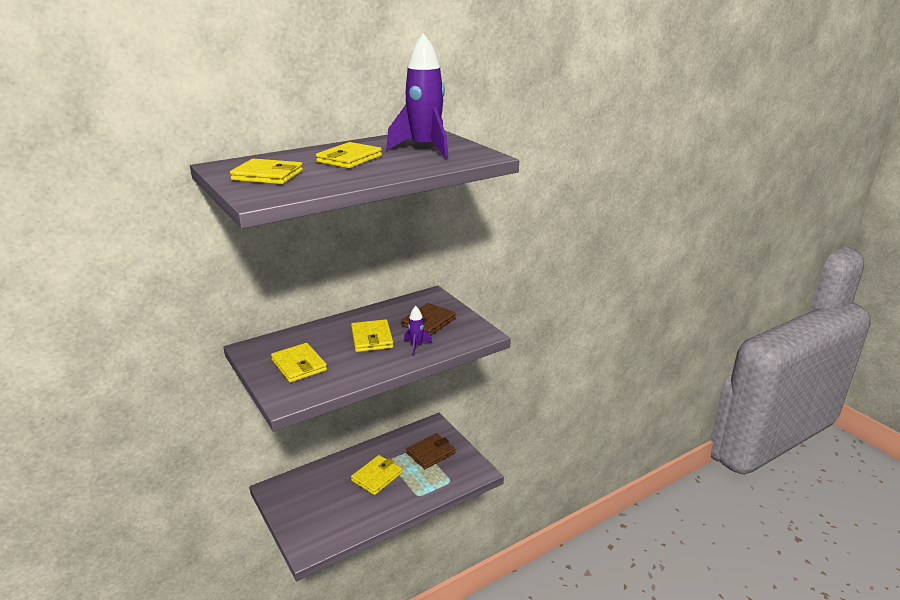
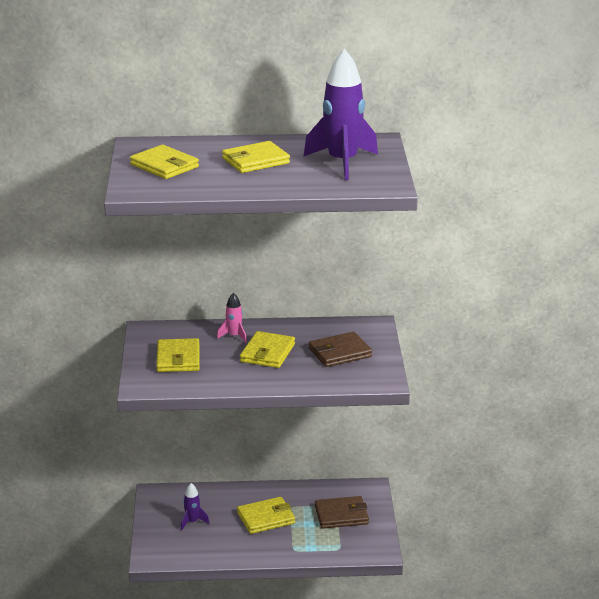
camera: 30 degrees right, 0 degrees up
purple rocket [404,306,432,355] -> purple rocket moved to [181,483,209,530]
none -> pink rocket [217,293,247,343]

